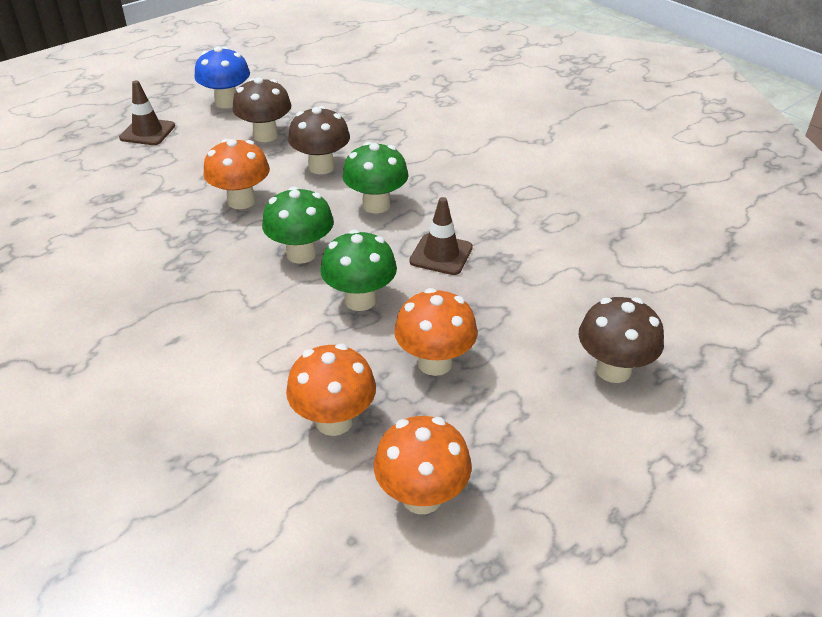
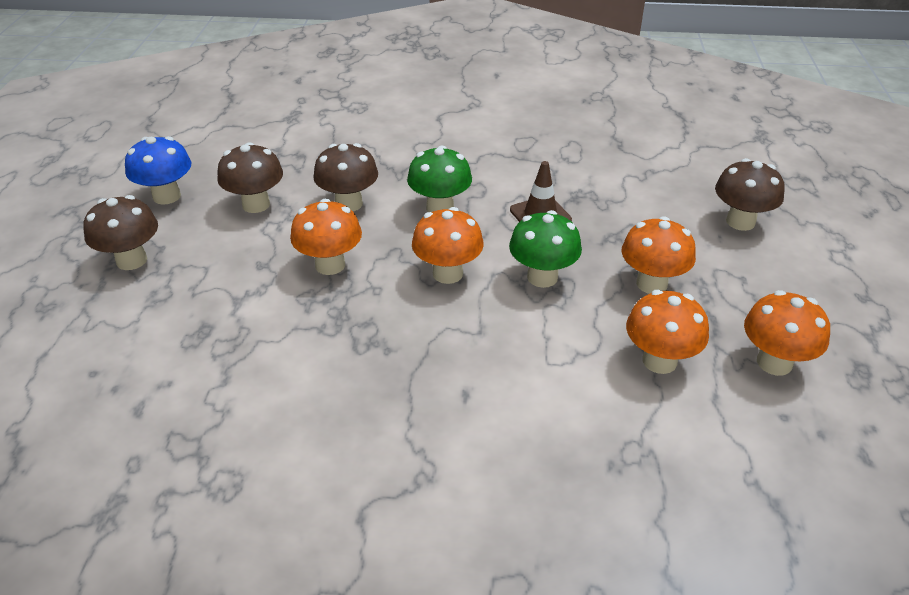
camera: 45 degrees left, 0 degrees up
brown traffic cone [119,80,175,145] -> brown mushroom [83,195,158,270]
green mushroom [262,187,334,264] -> orange mushroom [412,207,484,284]

